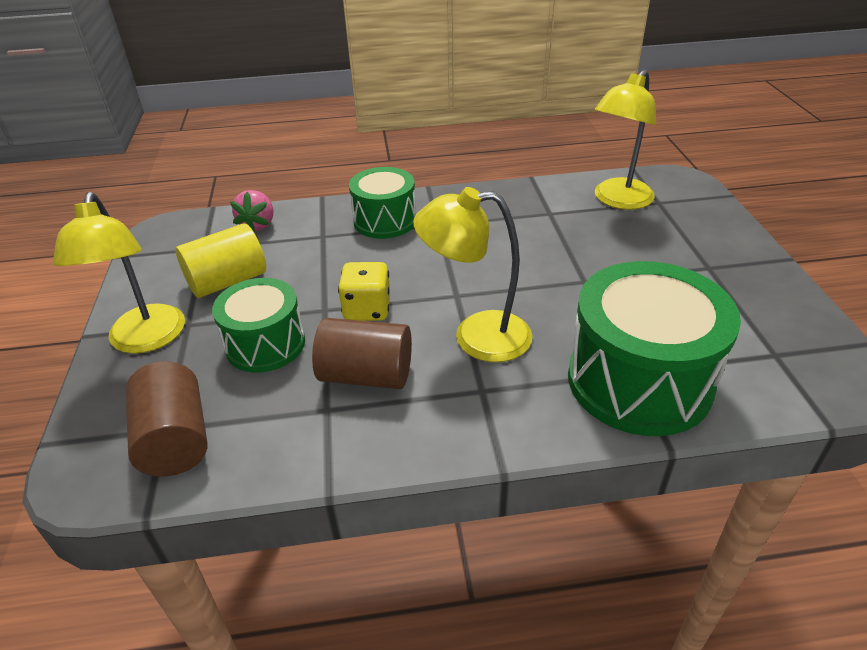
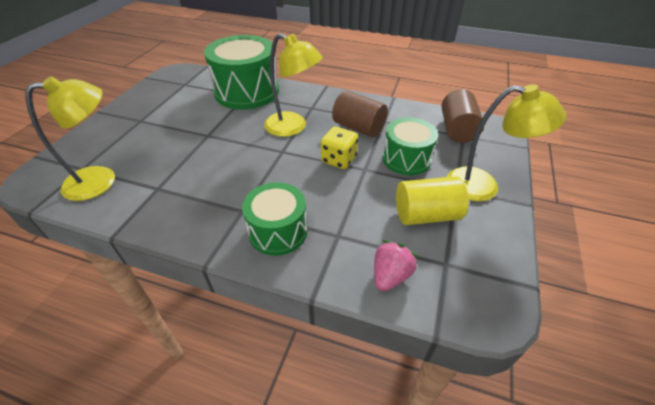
camera: 155 degrees left, 5 degrees up
yellow lamp [53,192,185,354] -> yellow lamp turned 90 degrees clockwise [447,84,566,202]

